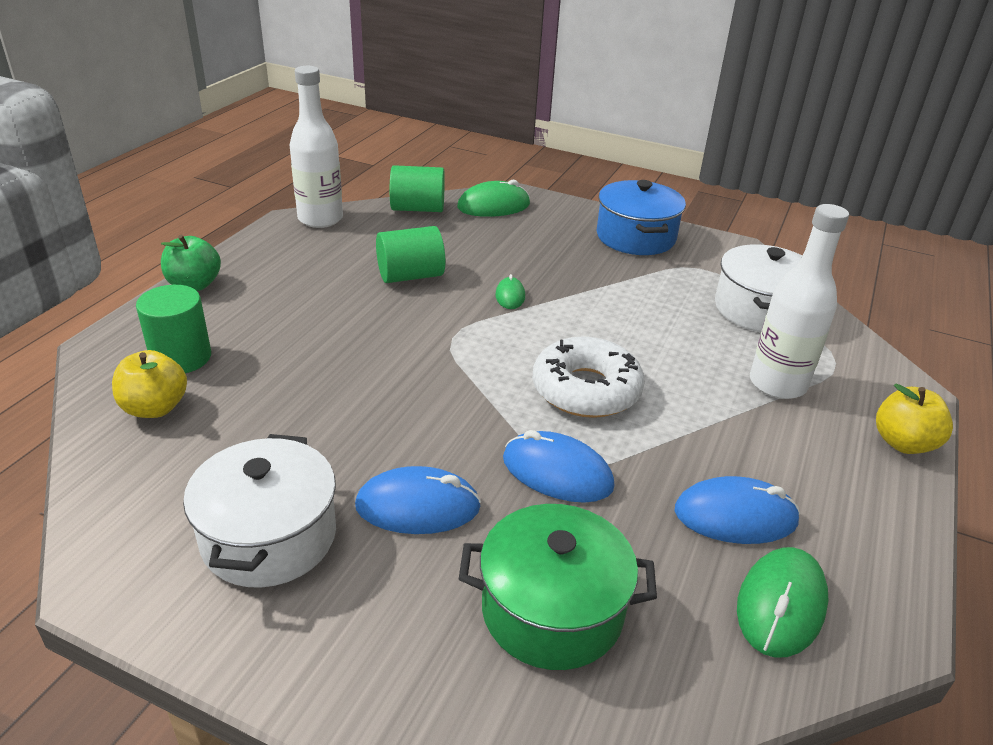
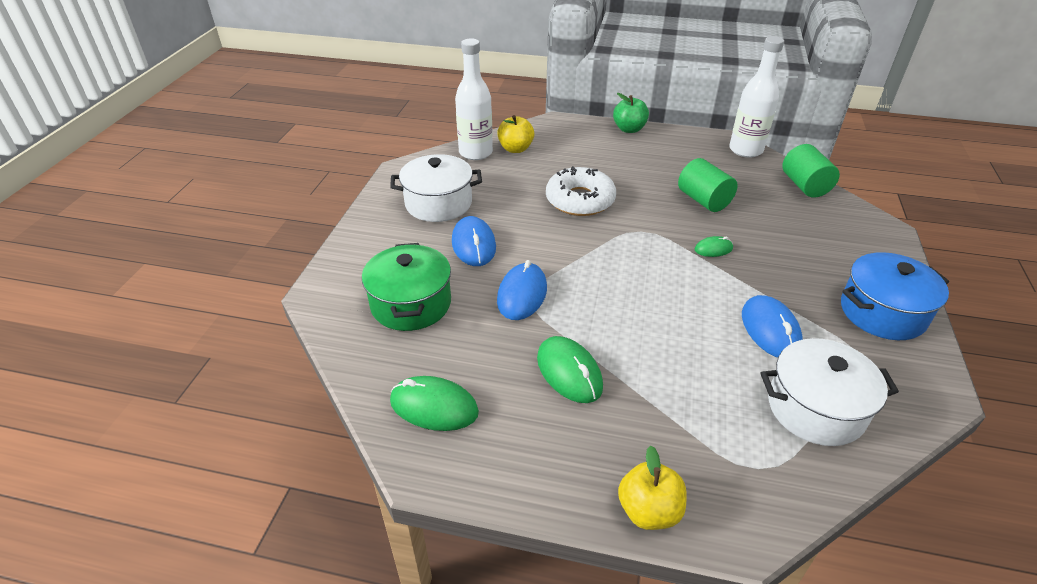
camera: 80 degrees right, 5 degrees up
green cylinder [136,285,211,373] -> none
green mouse [457,180,530,217] -> green mouse moved to [537,336,603,403]
white donut [533,336,645,418] -> white donut moved to [546,166,616,216]
blue mouse [674,476,800,544] -> blue mouse moved to [742,295,803,358]
white bottle [750,204,849,399] -> white bottle moved to [455,39,493,160]

